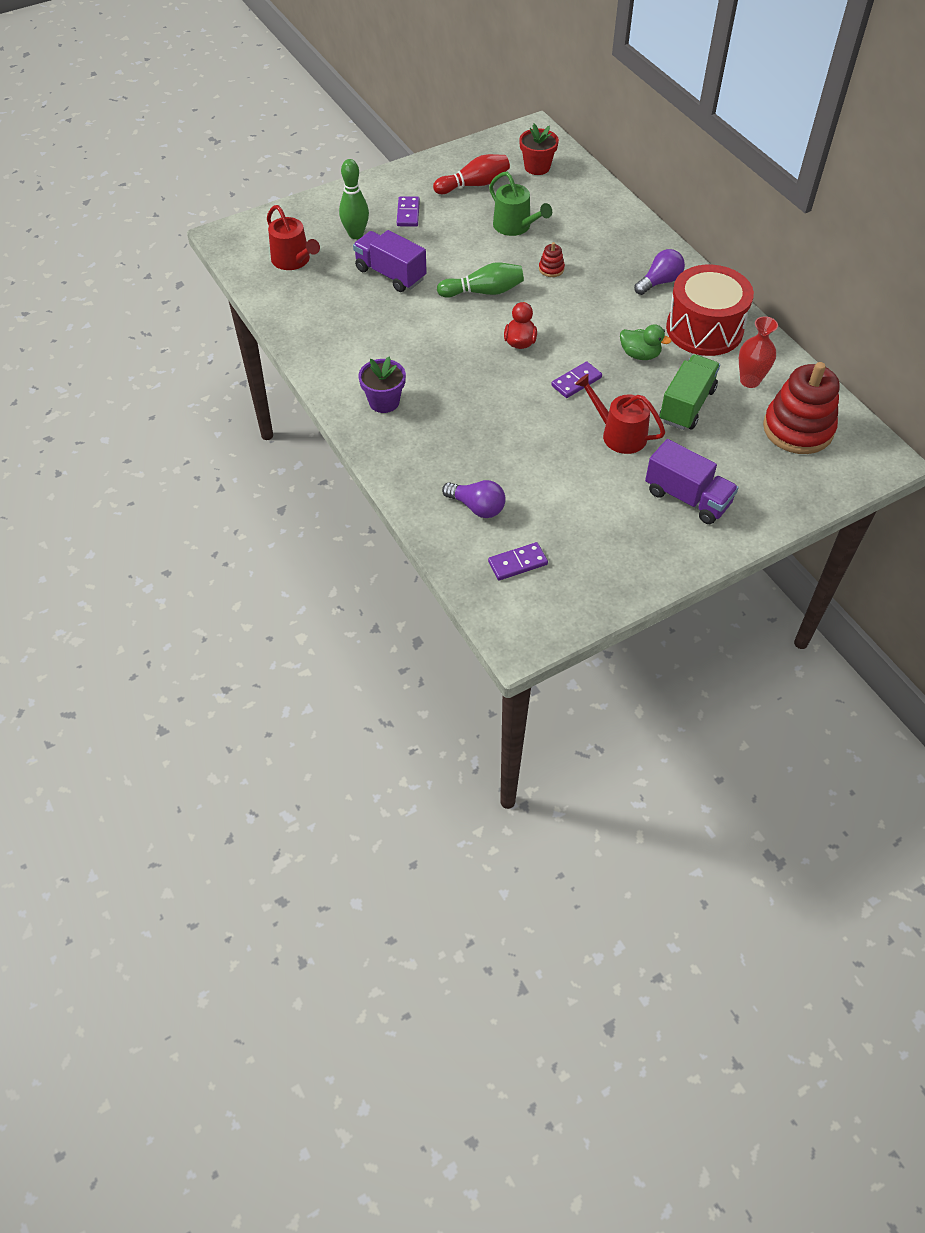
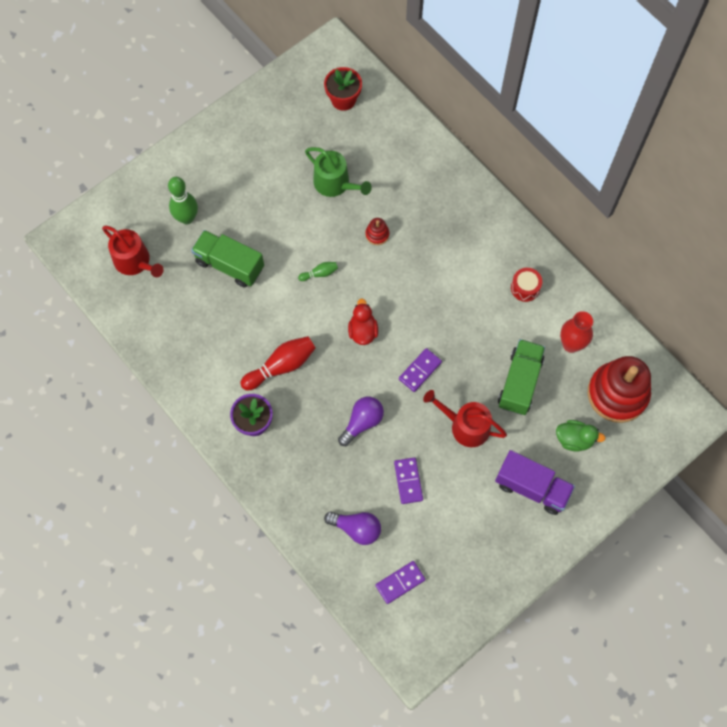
camera: 10 degrees left, 15 degrees up
purple truck [353,230,427,292] -> green truck [191,230,264,288]
purple domino [397,196,420,227] -> purple domino moved to [394,458,423,504]
red bowling pin [433,154,510,194] -> red bowling pin moved to [240,336,316,391]
green bowling pin [437,262,524,298] -> green bowling pin [298,262,338,281], size x0.51
green duck [620,324,671,360] -> green duck moved to [556,420,606,452]
purple light bulb [634,249,685,295] -> purple light bulb moved to [338,397,384,446]
red drum [666,265,754,356] -> red drum [511,268,542,302], size x0.42

